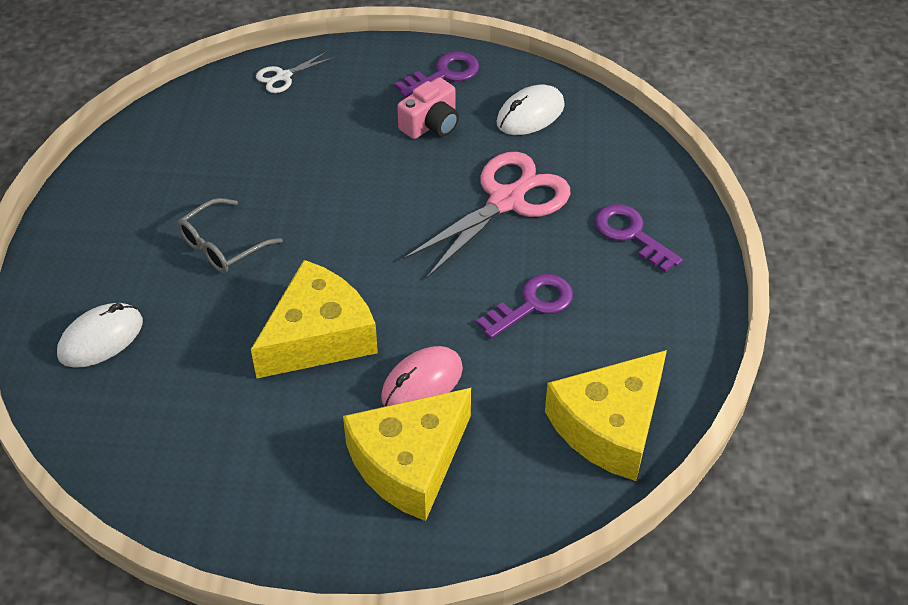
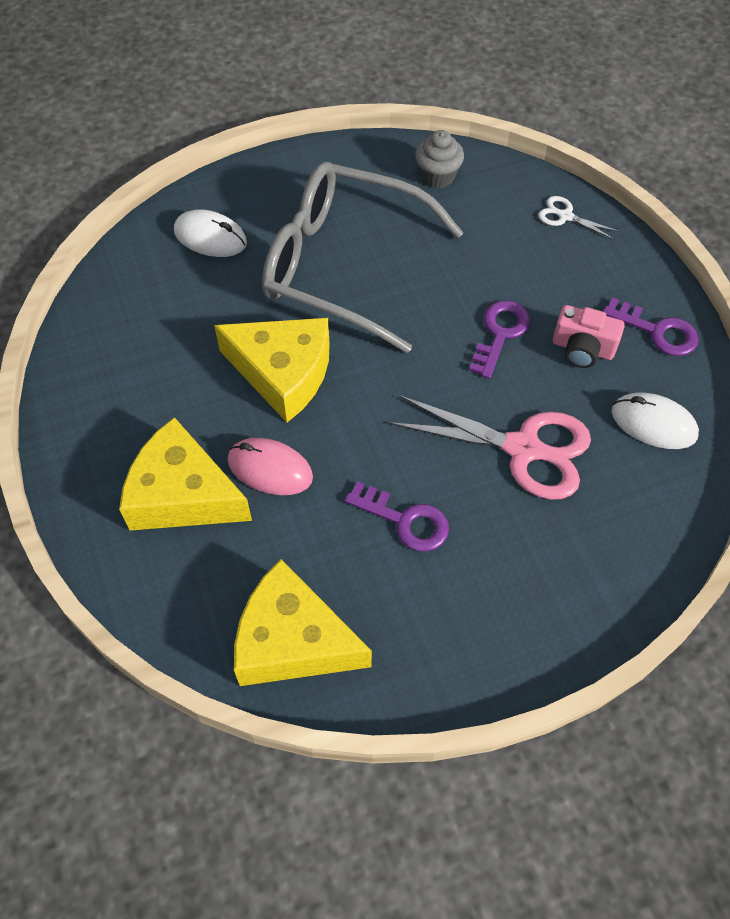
camera: 65 degrees right, 10 degrees up
grey glasses [177,198,283,273] -> grey glasses [262,162,463,353], size x2.30
purple key [595,204,683,273] -> purple key moved to [469,300,530,379]
none -> grey cupcake [415,130,464,188]

